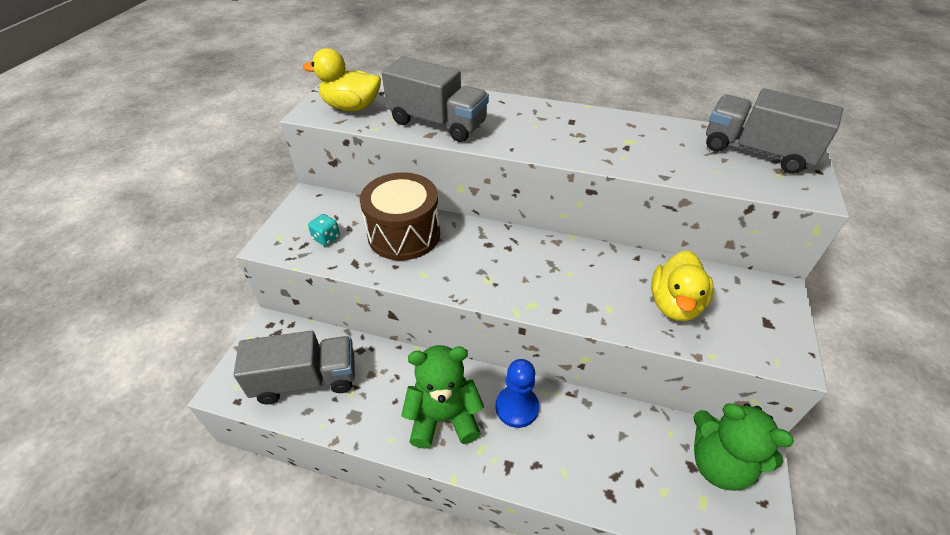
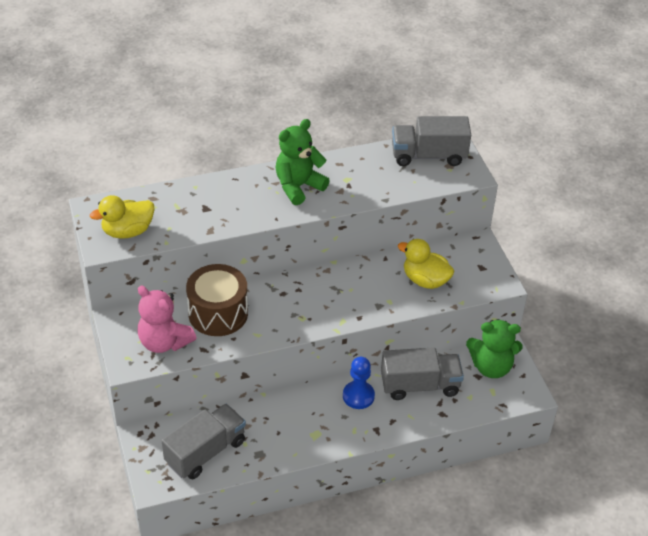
camera: 35 degrees left, 0 degrees up
turquoise dice [308,214,340,246] -> pink teddy bear [138,286,197,353]
grey truck [382,56,489,142] -> grey truck moved to [381,347,464,400]
green teddy bear [401,345,484,449] -> green teddy bear moved to [275,119,330,205]
yellow duck [651,251,714,321] -> yellow duck turned 135 degrees clockwise [398,239,454,289]

